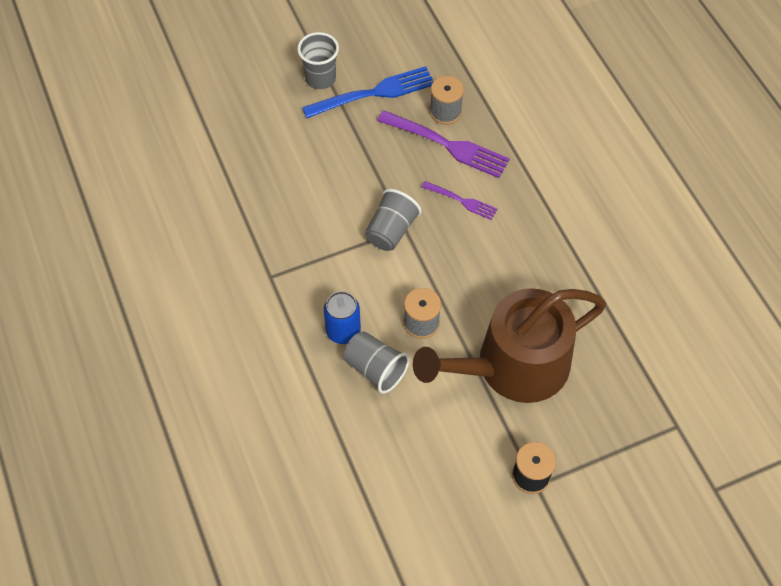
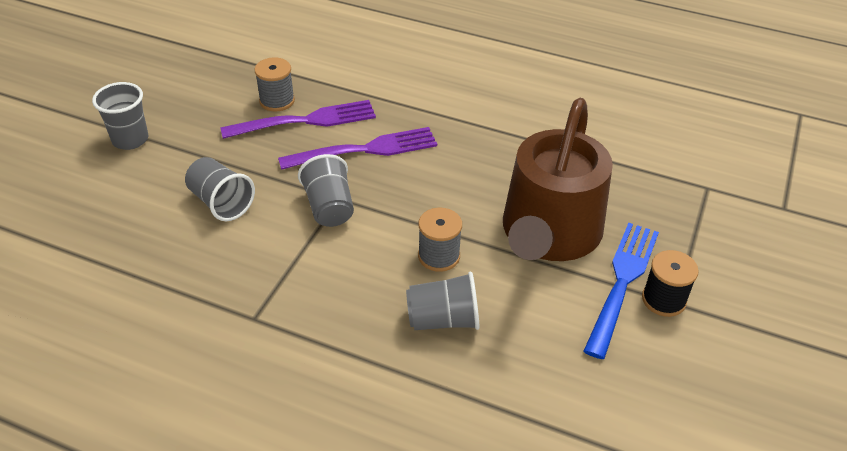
camera: 45 degrees left, 15 degrees down
blue fork [302,66,434,118] -> blue fork moved to [584,223,659,359]
blue can [324,291,361,344] -> none
purple fork [422,181,497,220] -> purple fork [278,127,437,170], size x1.81
none -> grey cup [185,157,255,221]

